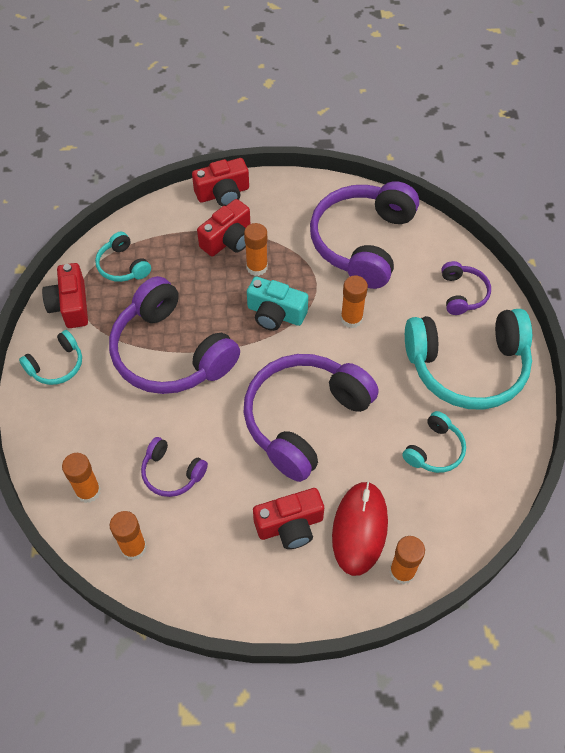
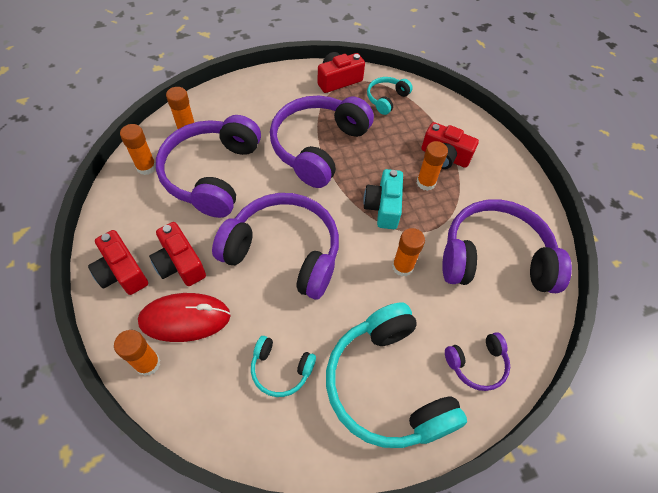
camera: 70 degrees right, 0 degrees up
turquoise headphones [19,330,82,385] -> none
purple headphones [141,437,208,497] -> purple headphones [156,115,261,218], size x2.12
red camera [192,158,249,206] -> red camera moved to [88,230,148,295]

